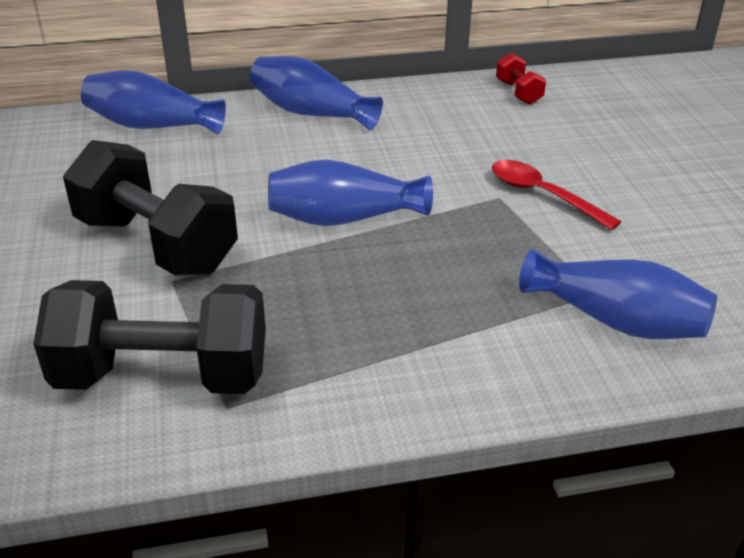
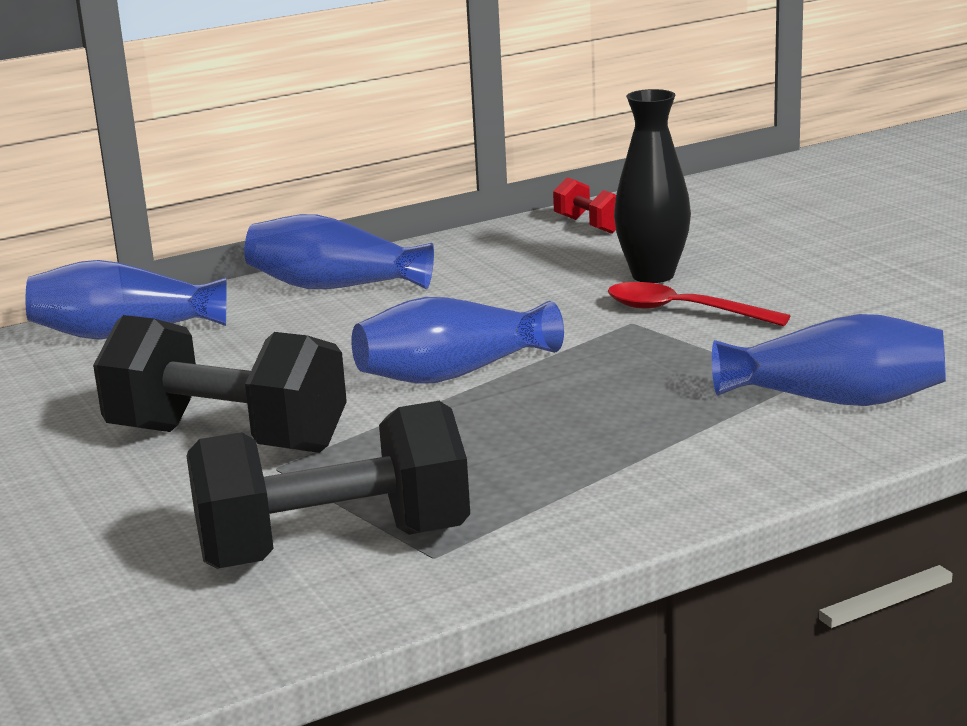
camera: 15 degrees left, 15 degrees down
none -> black vase [614,89,691,283]

